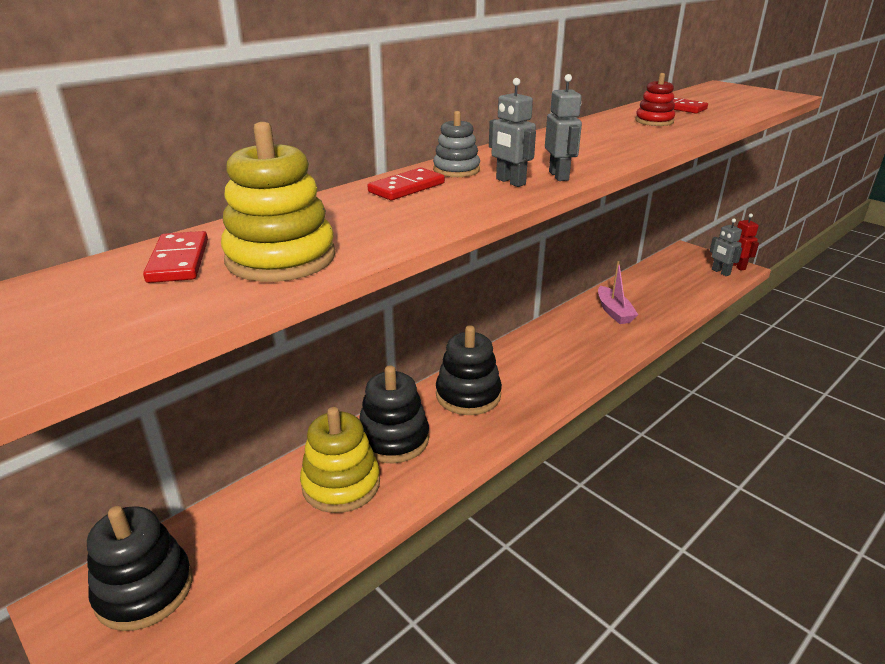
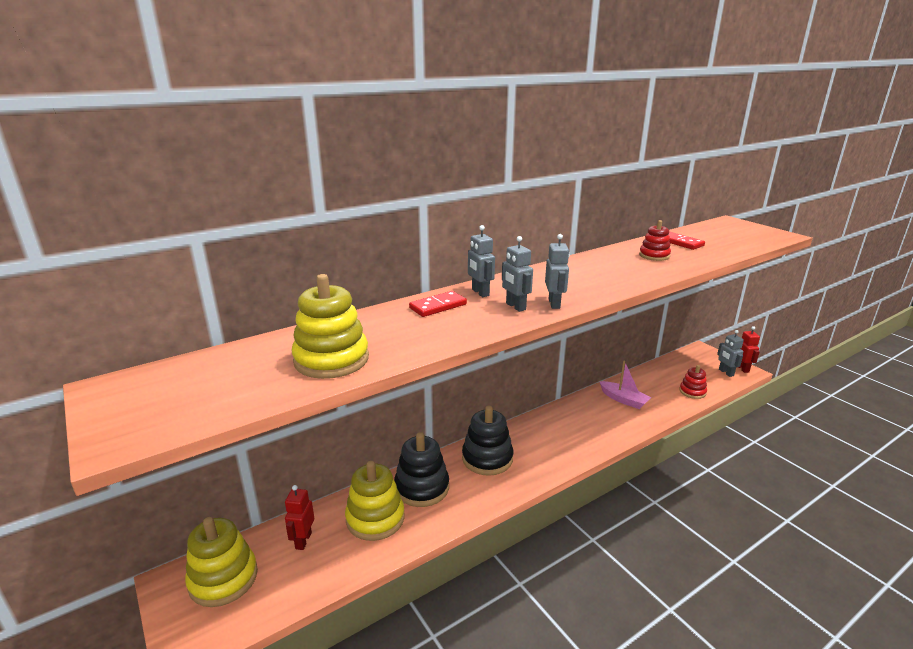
camera: 10 degrees right, 5 degrees down
black stacking toy [87,506,192,631] -> yellow stacking toy [185,517,258,607]
red domino [143,231,208,283] -> none
grey stacking toy [433,111,480,177] -> grey robot [468,225,495,297]
pink boat [598,261,638,324] -> pink boat turned 45 degrees counterclockwise [599,361,651,409]
none -> red robot [285,485,314,550]
none -> red stacking toy [679,365,707,399]

